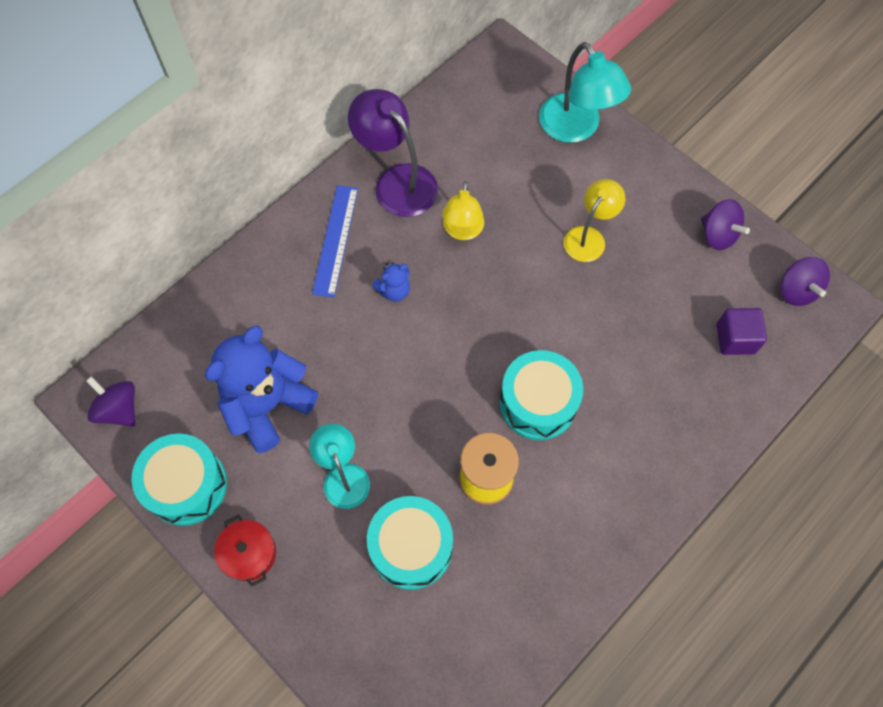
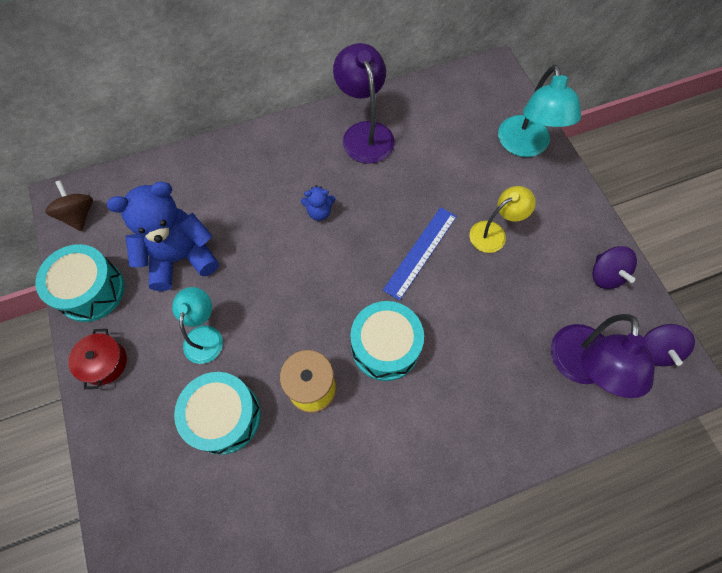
camera: 25 degrees right, 0 degrees up
purple spinning top [86,376,135,426] -> brown spinning top [45,180,93,231]
blue ruler [312,185,358,297] -> blue ruler moved to [383,207,457,301]
yellow lamp [442,181,484,240] -> none
purple cube [717,308,767,355] -> purple lamp [551,314,655,398]

